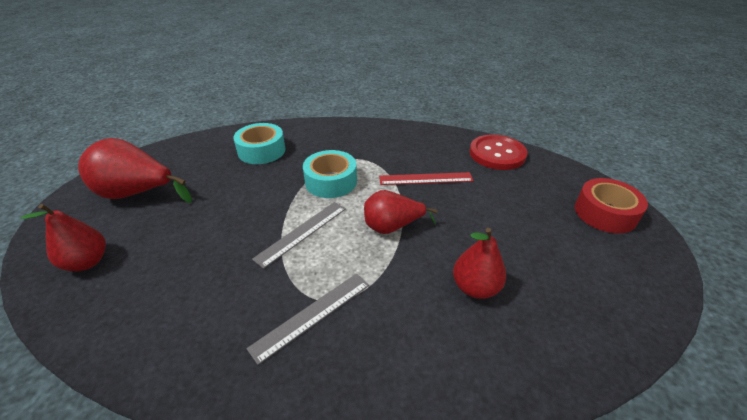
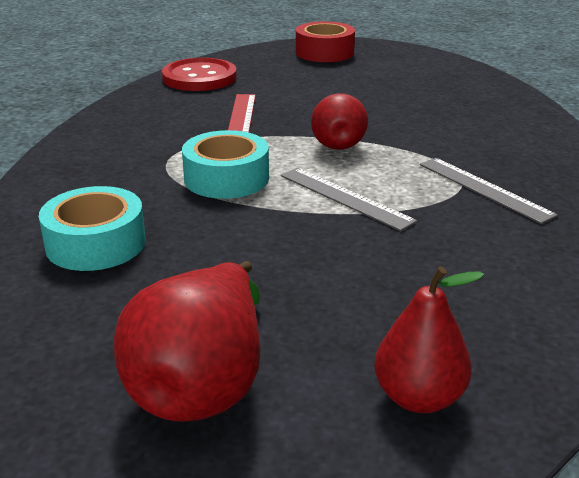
camera: 85 degrees left, 10 degrees down
red pear [453,228,506,299] -> none

